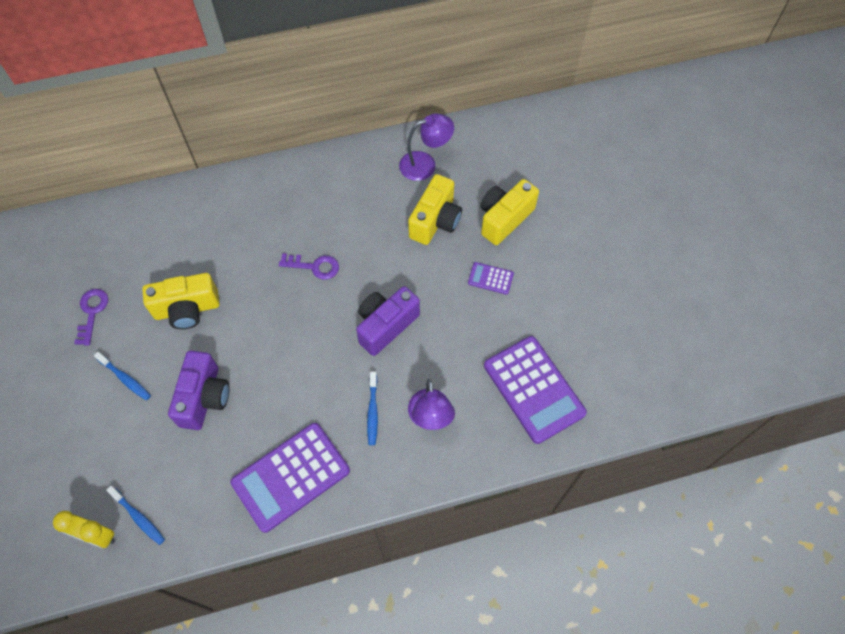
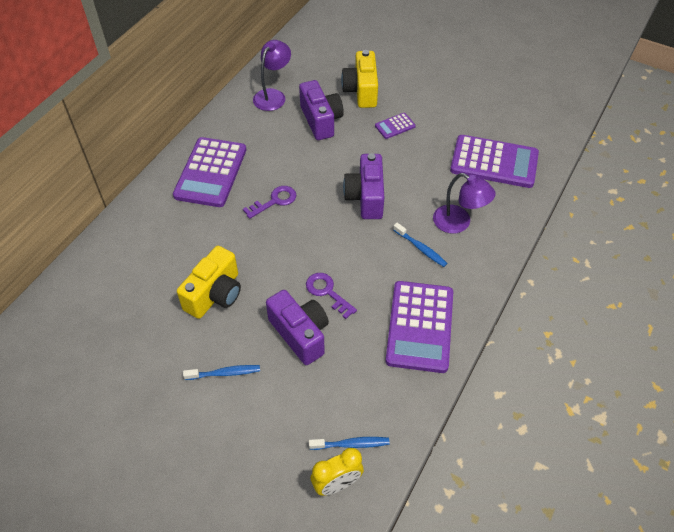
camera: 45 degrees left, 10 degrees down
purple key [74,289,108,346] -> purple key moved to [306,273,357,319]
yellow camera [408,174,462,245] -> purple camera [299,80,344,140]
none -> purple calculator [173,137,246,207]

